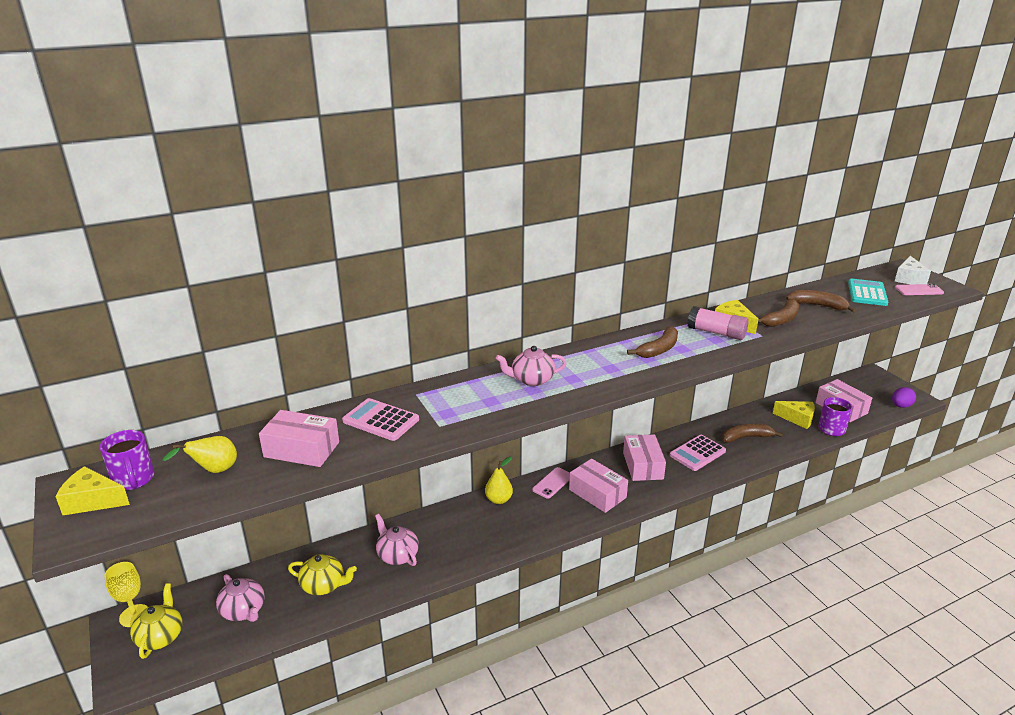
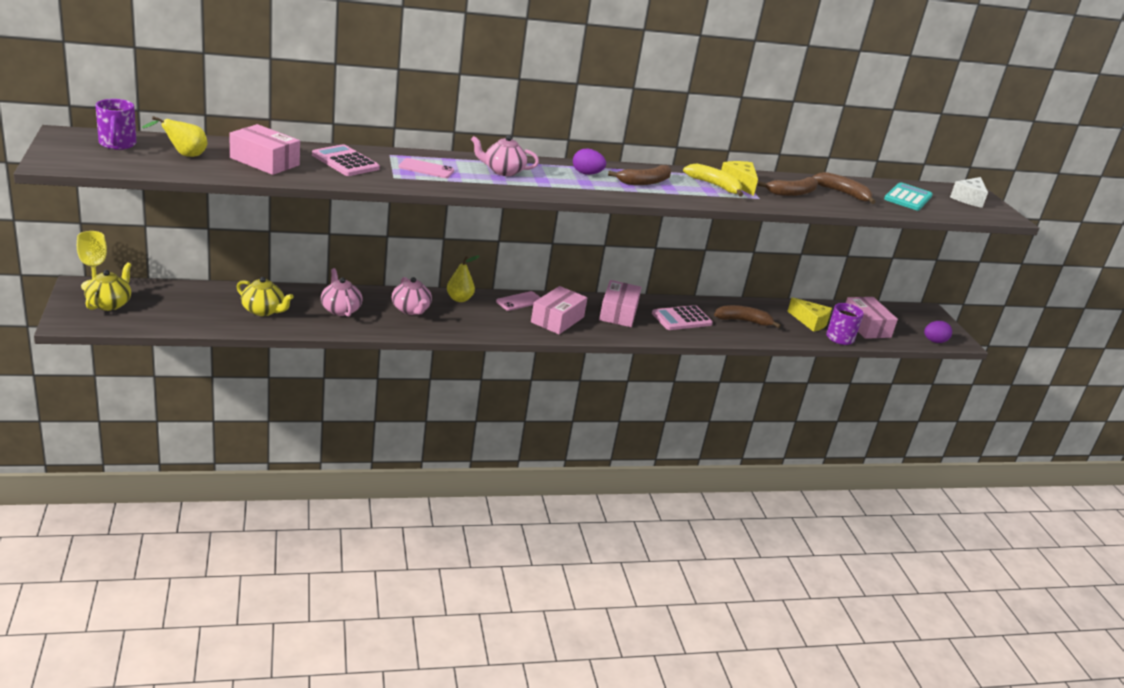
camera: 10 degrees right, 0 degrees up
yellow cheese [55,466,130,515] -> none
pink teapot [216,574,265,622] -> pink teapot moved to [392,277,432,315]
pink box [569,458,628,513] -> pink box turned 60 degrees clockwise [531,286,587,334]
pink glue stick [687,306,748,340] -> yellow banana [683,163,743,196]
pink phone [895,284,944,295] -> pink phone moved to [399,158,454,178]
none -> purple egg [573,149,606,175]

